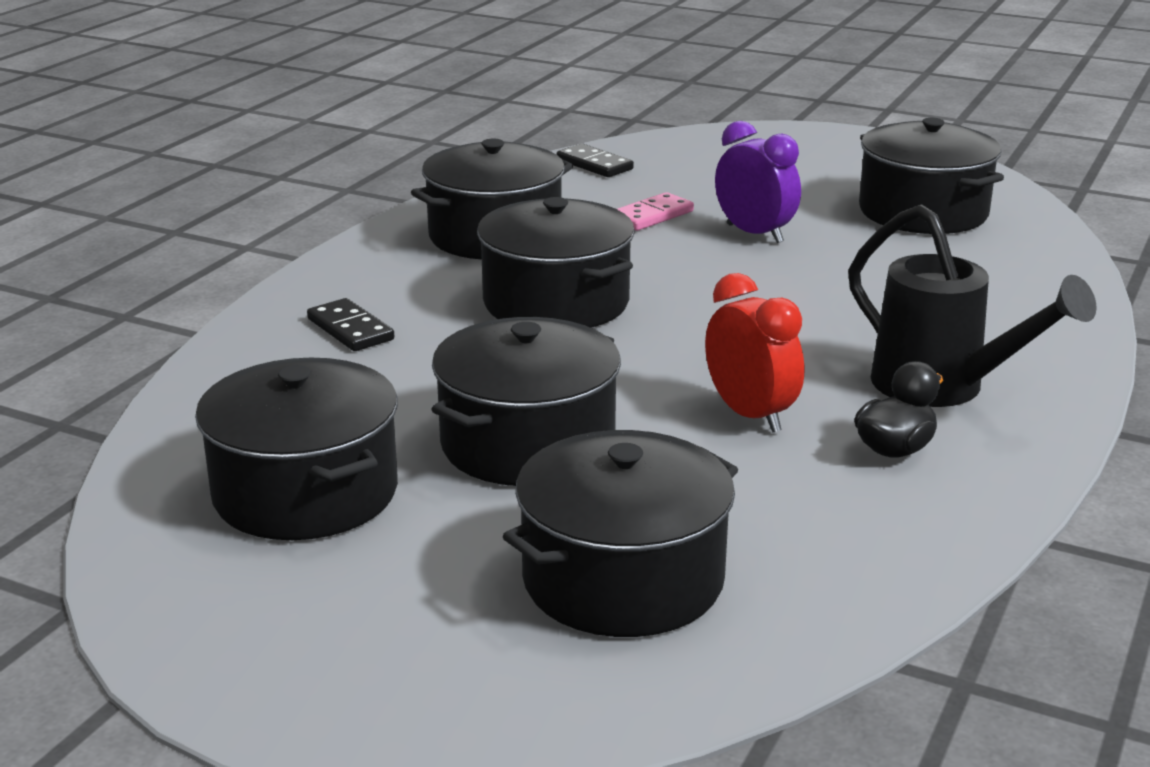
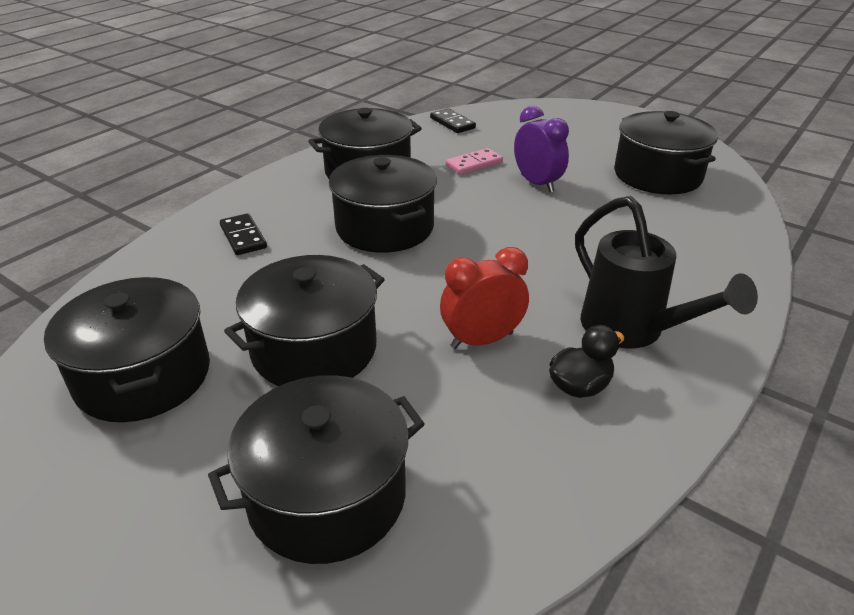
camera: 10 degrees right, 10 degrees up
red clock [705,273,804,432] -> red clock turned 90 degrees counterclockwise [440,247,529,349]

